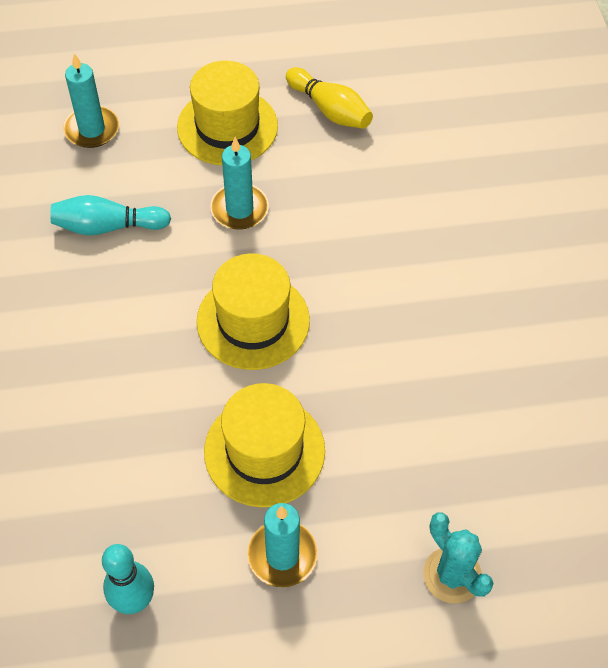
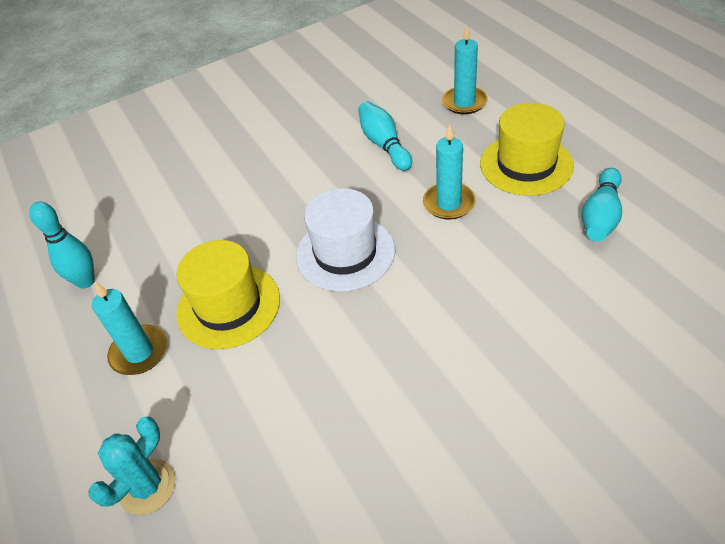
camera: 75 degrees right, 10 degrees down
yellow hat [197,253,310,370] -> white hat [296,188,395,292]
yellow bowling pin [286,67,373,129] -> turquoise bowling pin [582,168,622,241]

